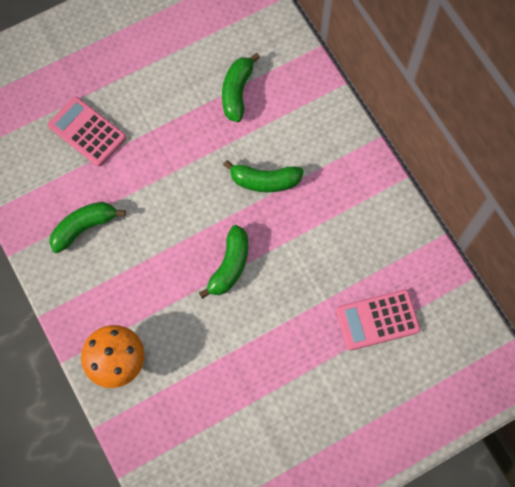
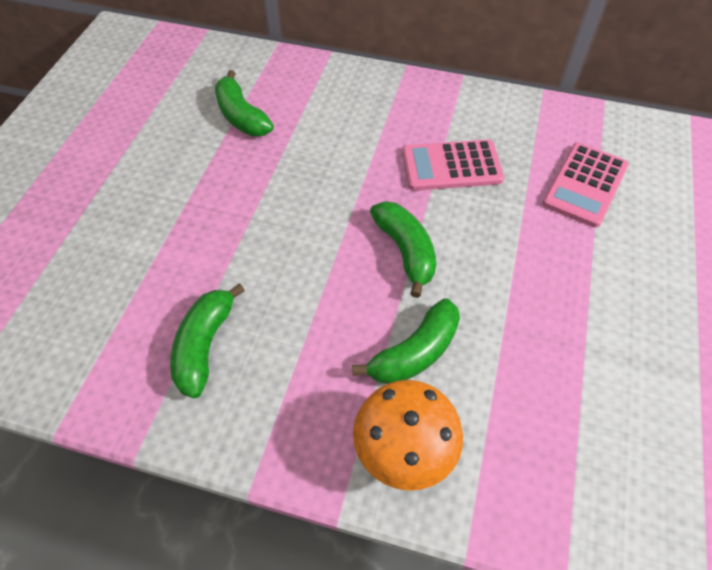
camera: 45 degrees left, 15 degrees down
pink calculator [48,96,126,166] -> pink calculator moved to [402,139,504,191]
green banana [223,160,304,192] -> green banana moved to [352,298,460,384]

